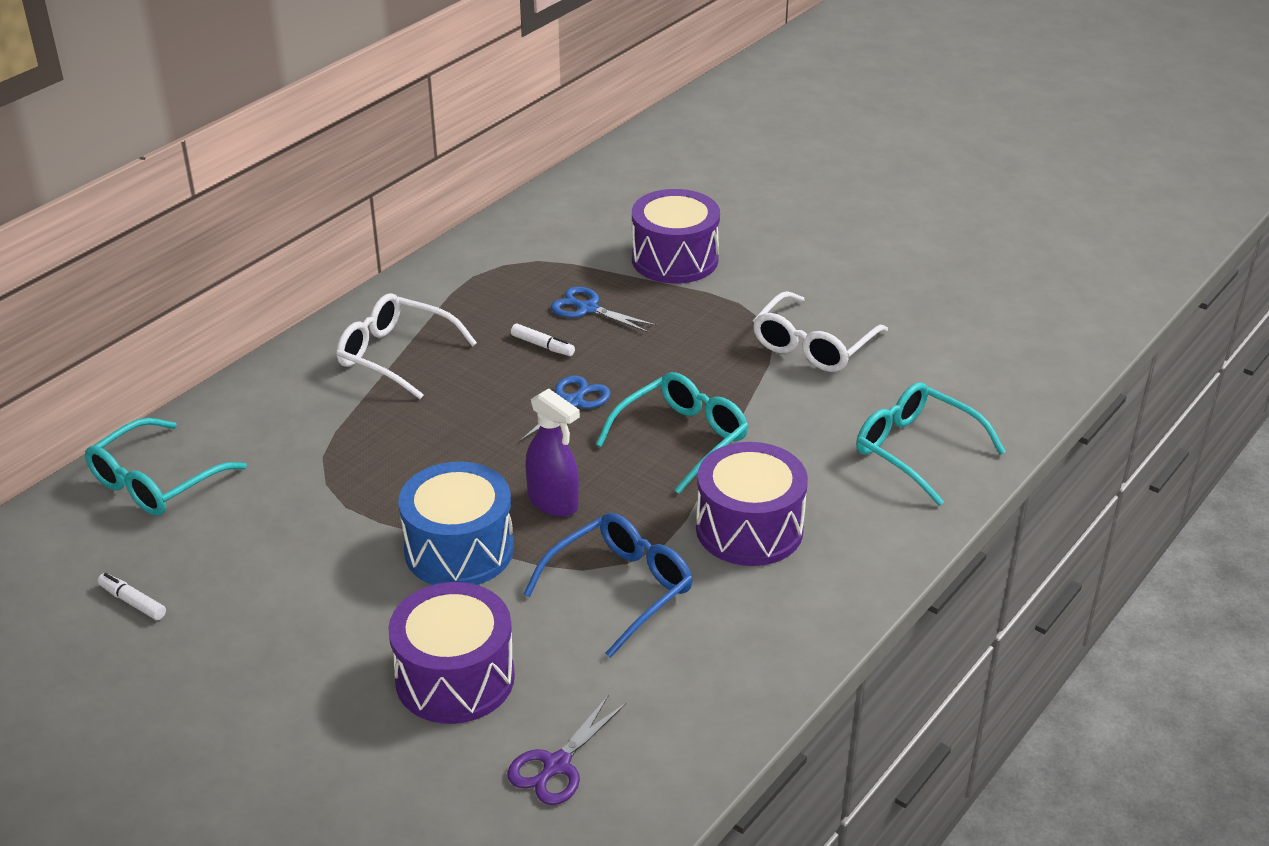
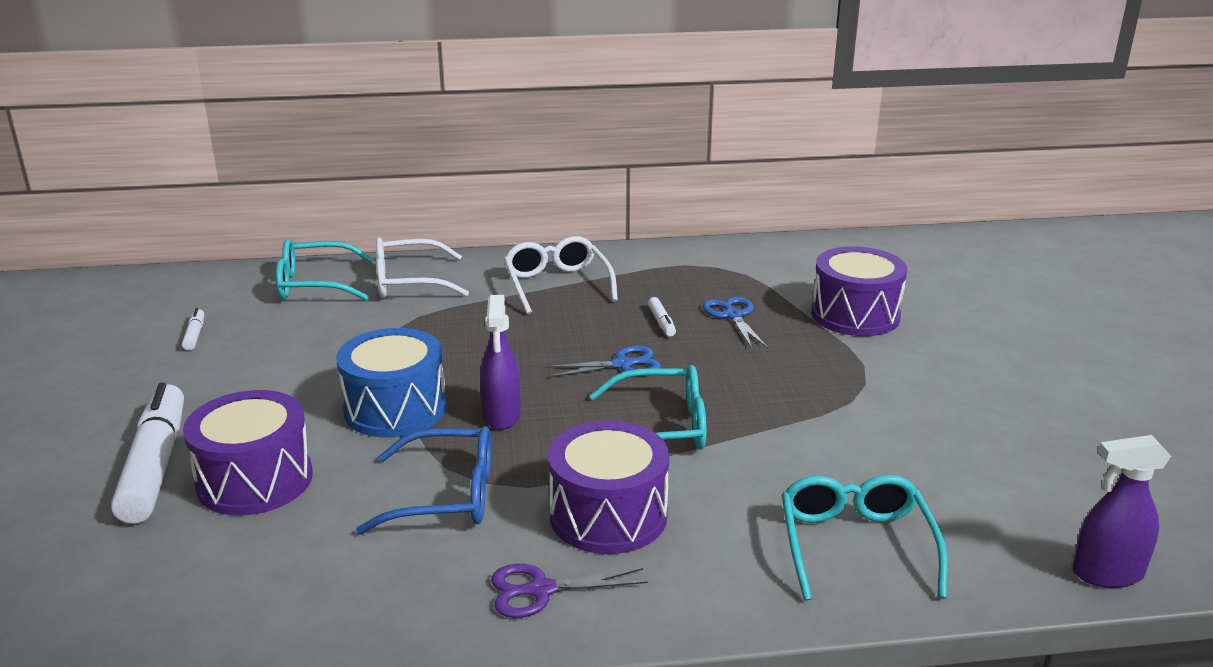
camera: 45 degrees right, 10 degrees down
purple scissors [507,695,626,805] -> purple scissors moved to [491,564,648,618]
white glasses [753,291,888,372] -> white glasses moved to [376,237,469,298]
none -> white marker [111,382,184,524]
none -> purple spray bottle [1073,435,1171,588]

